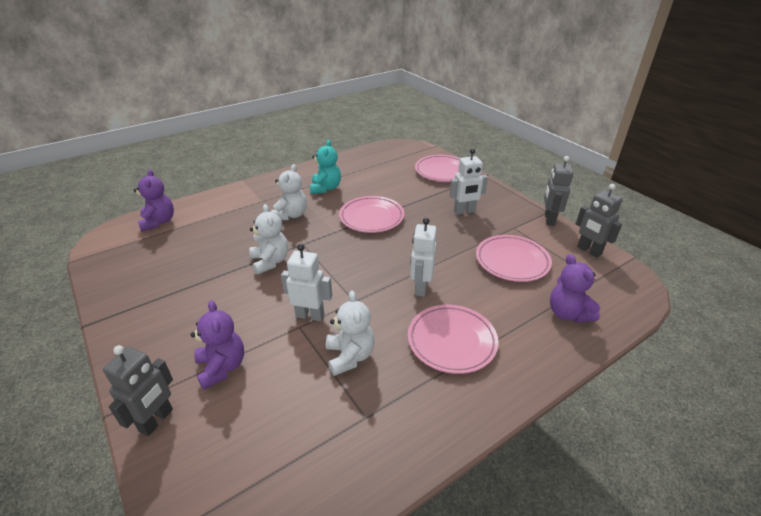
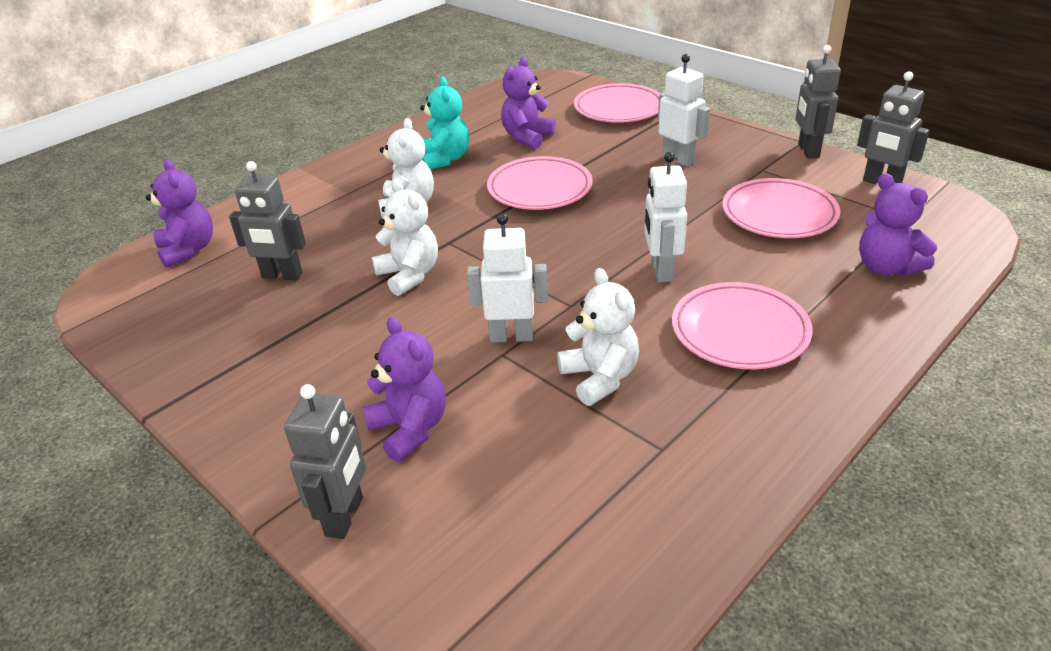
camera: 10 degrees left, 0 degrees up
white robot [450,149,488,215] -> white robot turned 105 degrees counterclockwise [658,54,710,166]
none -> grey robot [229,161,306,281]
none -> purple teddy bear [501,57,555,149]

